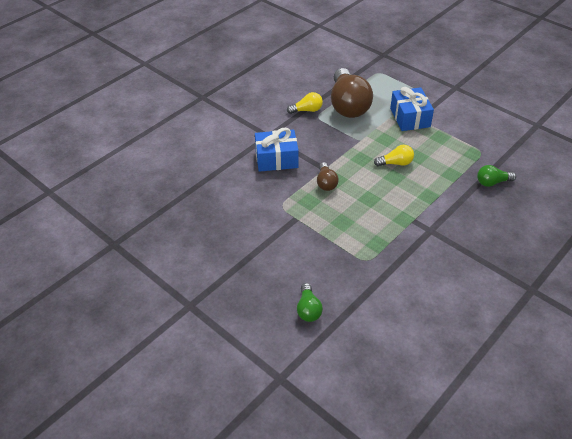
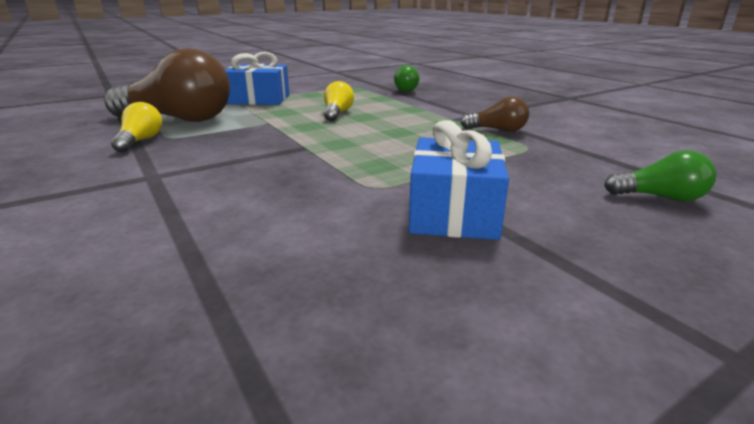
camera: 75 degrees left, 20 degrees down
blue gift [255,128,299,172] -> blue gift moved to [409,120,509,240]
brown light bulb [317,162,339,191] -> brown light bulb moved to [460,96,529,132]

